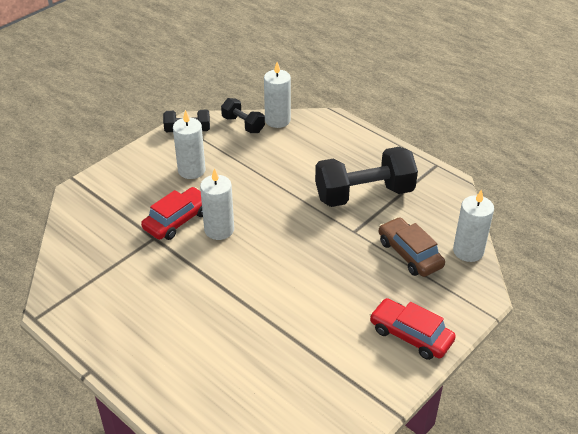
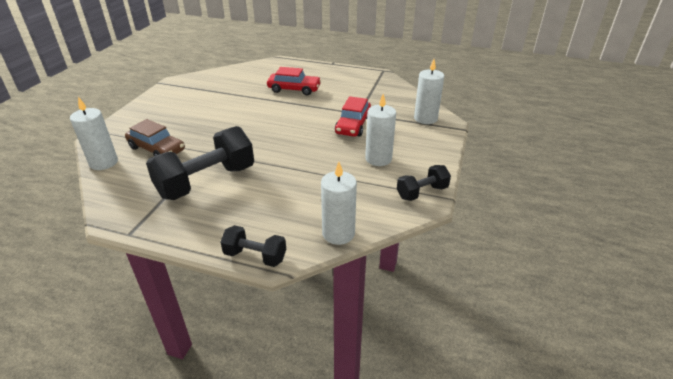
camera: 155 degrees right, 5 degrees down
white candle [200,168,234,240] -> white candle moved to [414,59,444,124]
black dumbbell [221,98,265,133] -> black dumbbell moved to [220,225,286,267]
red car [370,298,456,360] -> red car moved to [267,67,321,95]

